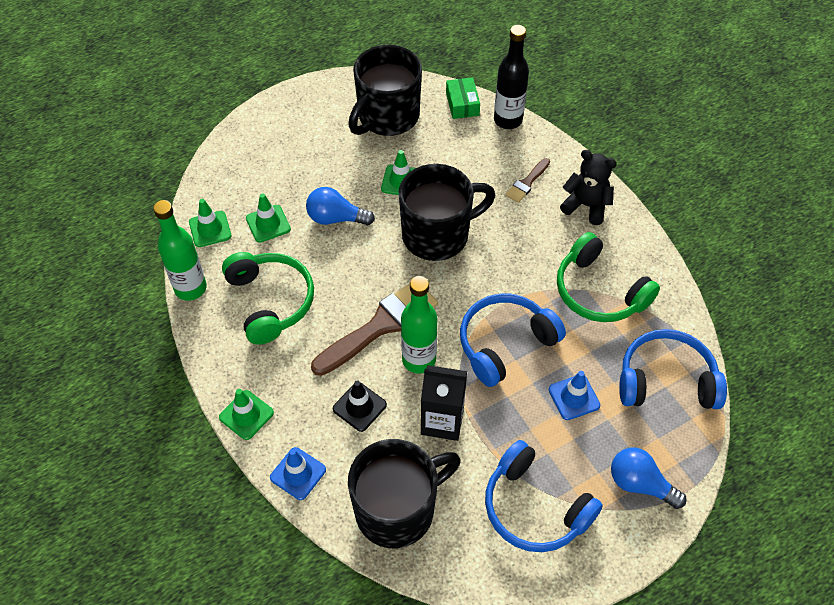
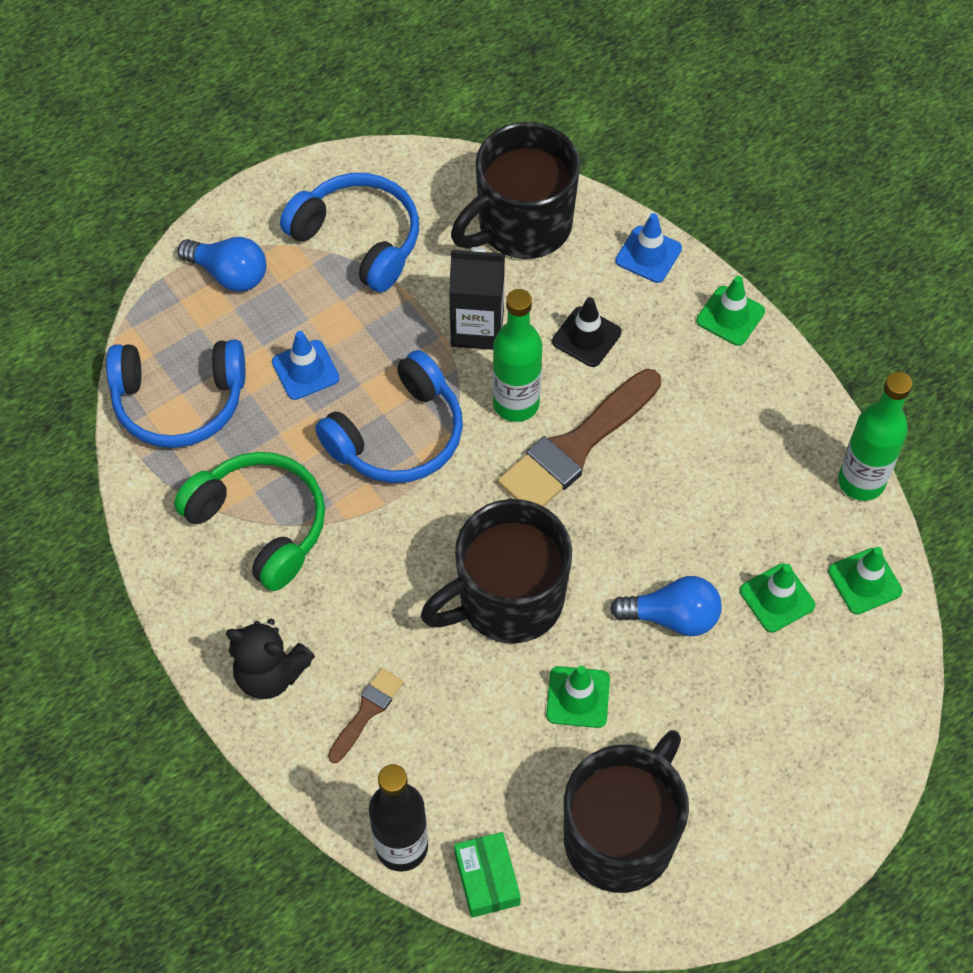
camera: 175 degrees right, 5 degrees up
green headphones [222,252,314,345] -> none

